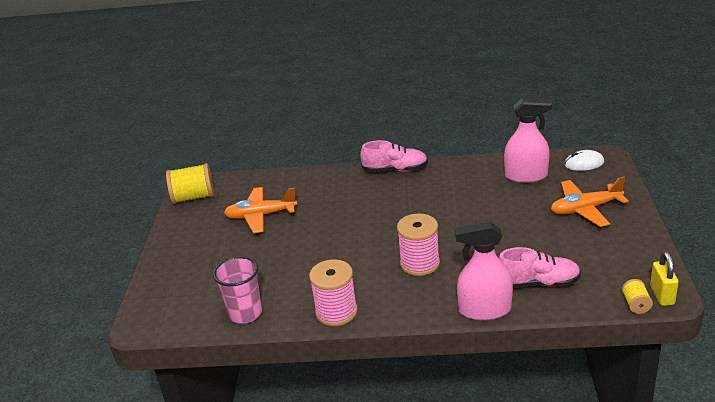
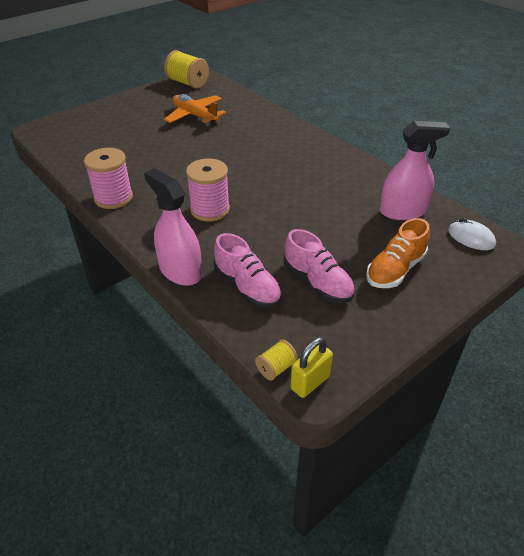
camera: 45 degrees right, 10 degrees up
pink cup [213,256,262,324] -> none
pink shoe [360,140,428,172] -> pink shoe moved to [284,229,355,303]
pink spray bottle [504,98,552,183] -> pink spray bottle turned 60 degrees counterclockwise [380,121,450,220]
orange plane [551,176,629,227] -> orange shoe [366,218,430,288]

